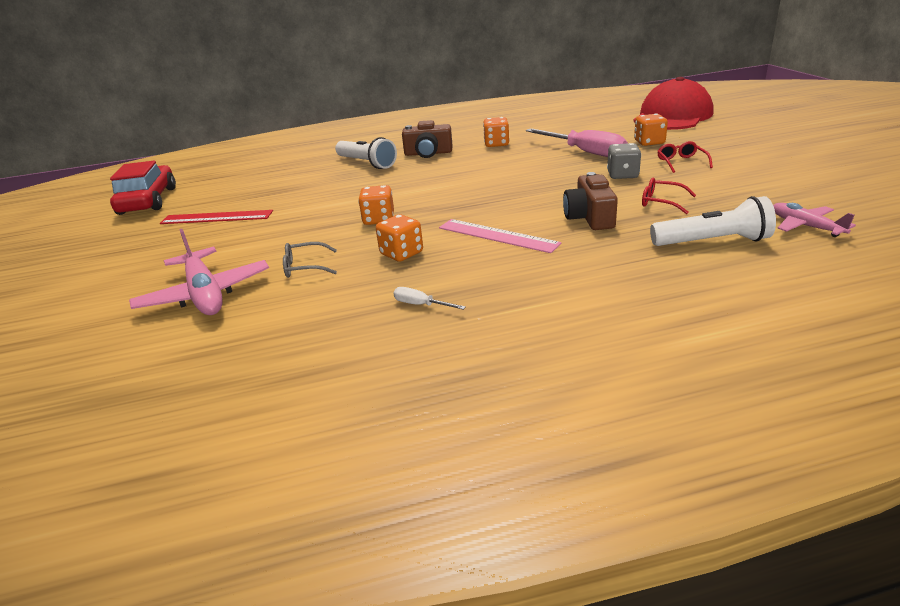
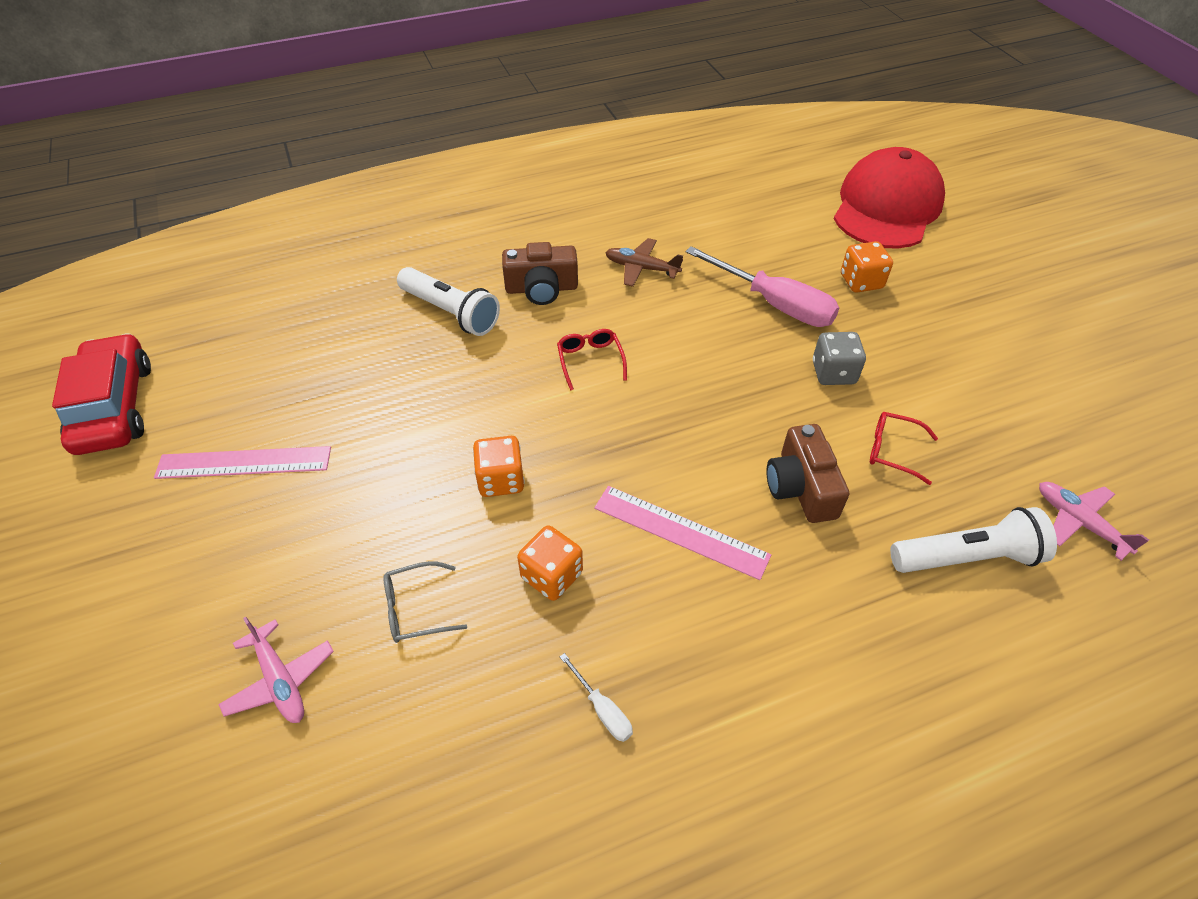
camera: 10 degrees left, 20 degrees up
pink plane [129,229,269,315] -> pink plane [218,617,334,723], size x0.60
red ruler [160,210,273,224] -> pink ruler [154,446,331,479]
white screwdriver [394,287,466,310] -> white screwdriver turned 150 degrees counterclockwise [560,653,633,742]
orange dice [483,117,510,147] -> brown plane [605,238,683,287]
red glasses [657,141,713,173] -> red glasses moved to [557,329,627,391]

